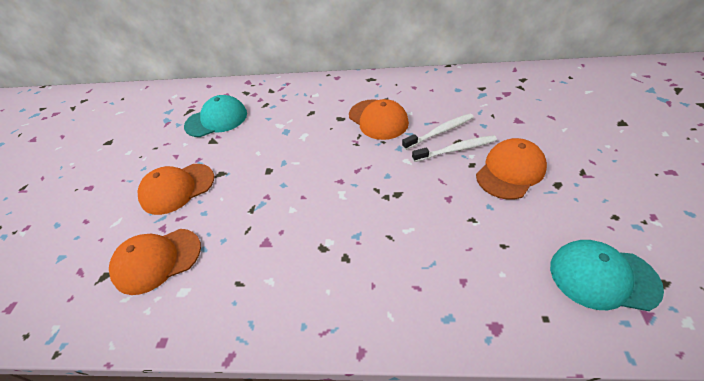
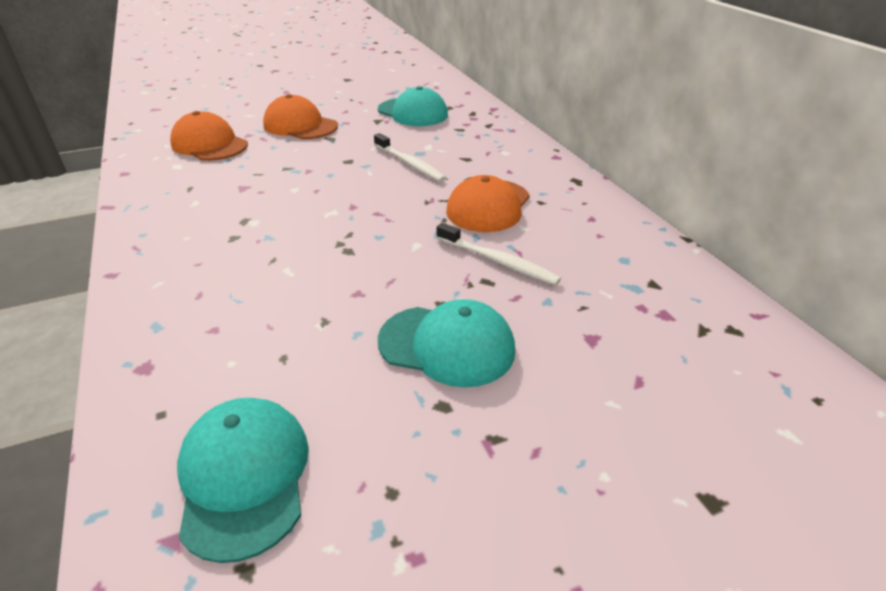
camera: 60 degrees right, 10 degrees down
white toothbrush [412,135,497,162] -> white toothbrush moved to [374,133,446,182]
orange cap [476,138,547,200] -> turquoise cap [378,299,515,388]

